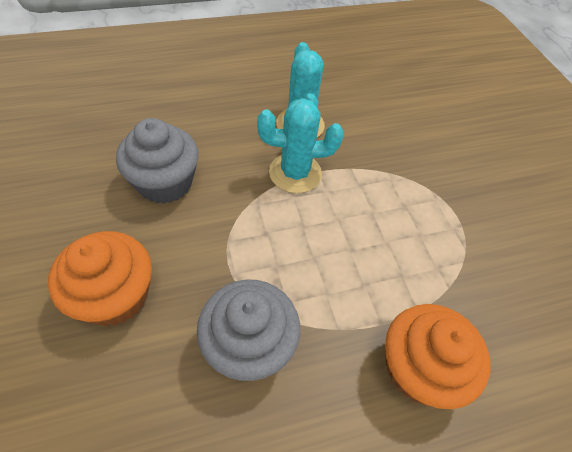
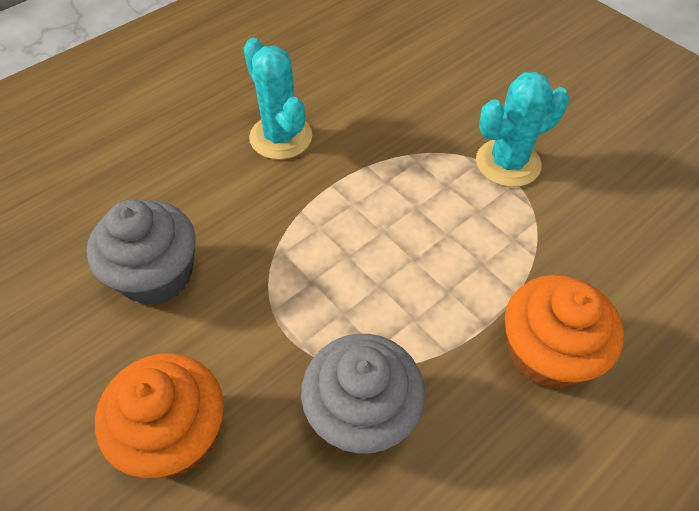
camera: 20 degrees left, 0 degrees up
turquoise cactus [257,98,344,193] -> turquoise cactus moved to [476,72,569,187]

